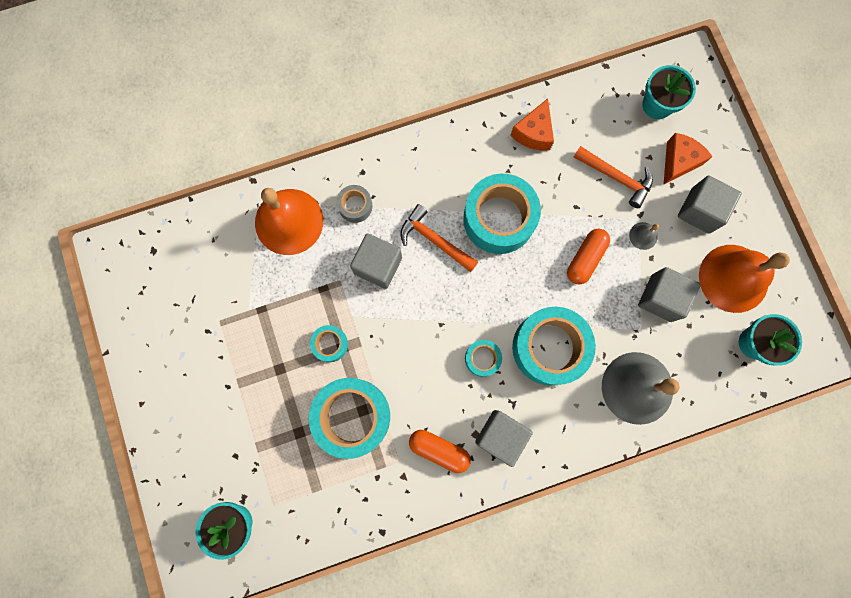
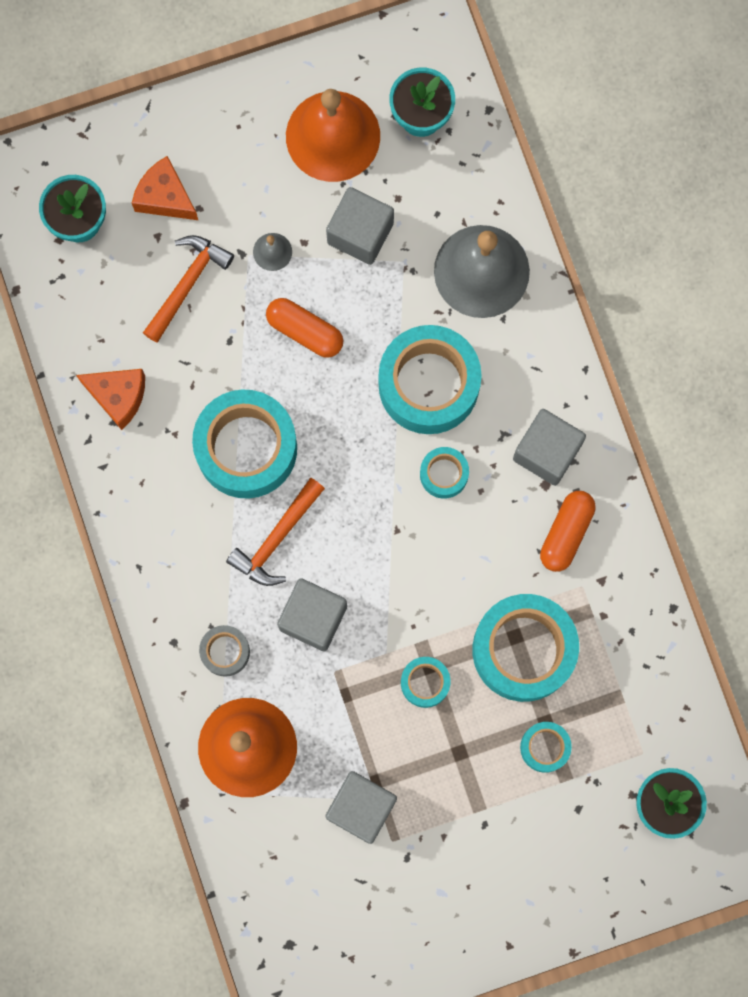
camera: 90 degrees left, 0 degrees up
grey cube [678,176,742,234] -> grey cube moved to [325,771,397,844]
none -> turquoise tape [520,722,572,773]

